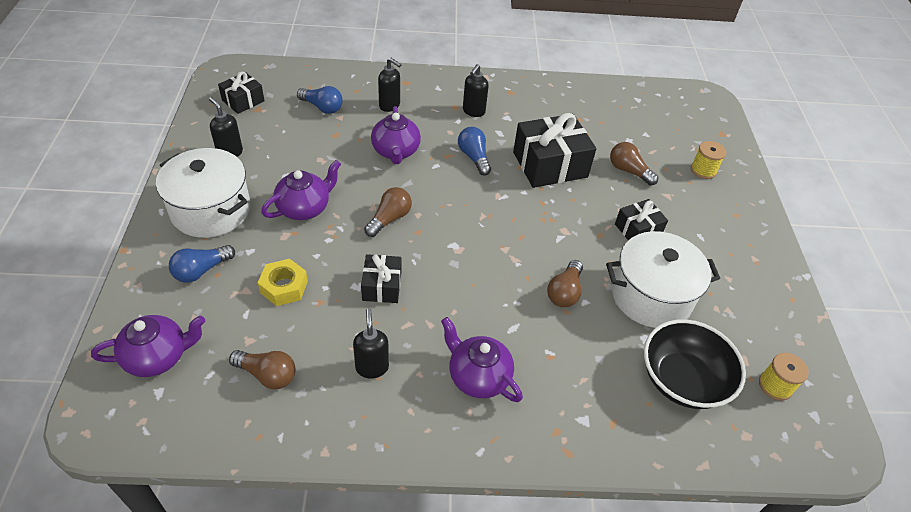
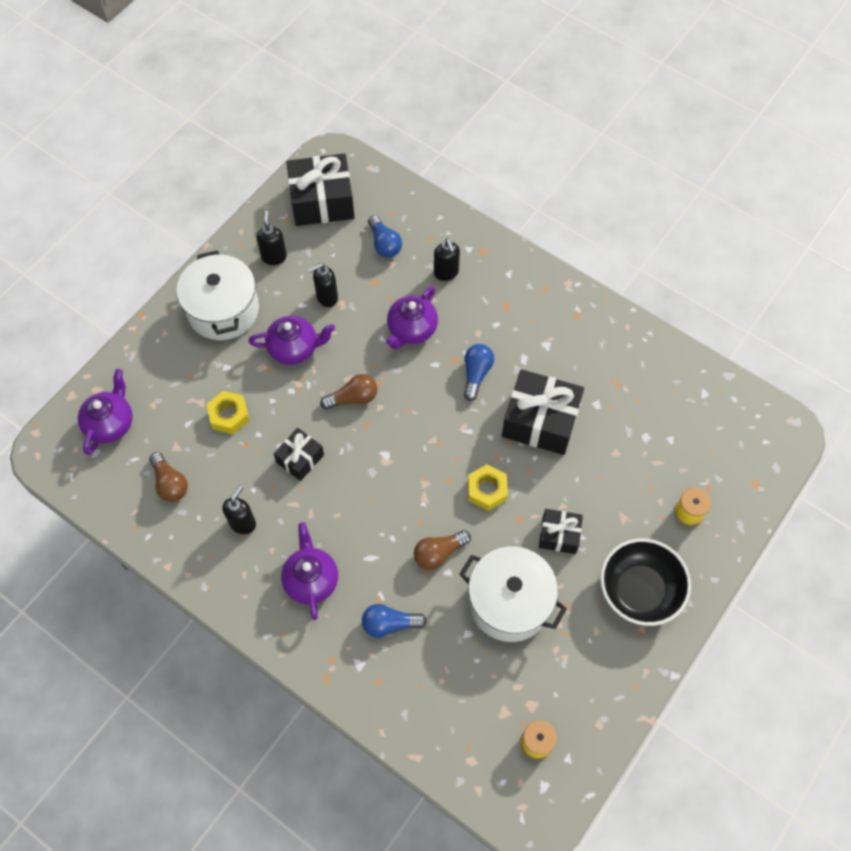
camera: 40 degrees right, 15 degrees up
purple teapot [91,315,205,377] -> purple teapot turned 90 degrees counterclockwise [78,369,133,455]
blue light bulb [169,245,235,283] -> blue light bulb moved to [362,604,427,638]
black gift [218,72,265,114] -> black gift [286,153,355,226], size x1.81
black soap dispenser [463,64,489,117] -> black soap dispenser moved to [308,263,338,307]
brown light bulb [610,142,658,186] -> none
black bowl [644,319,746,409] -> black bowl moved to [600,538,691,626]
none -> yellow nut [468,464,508,511]

